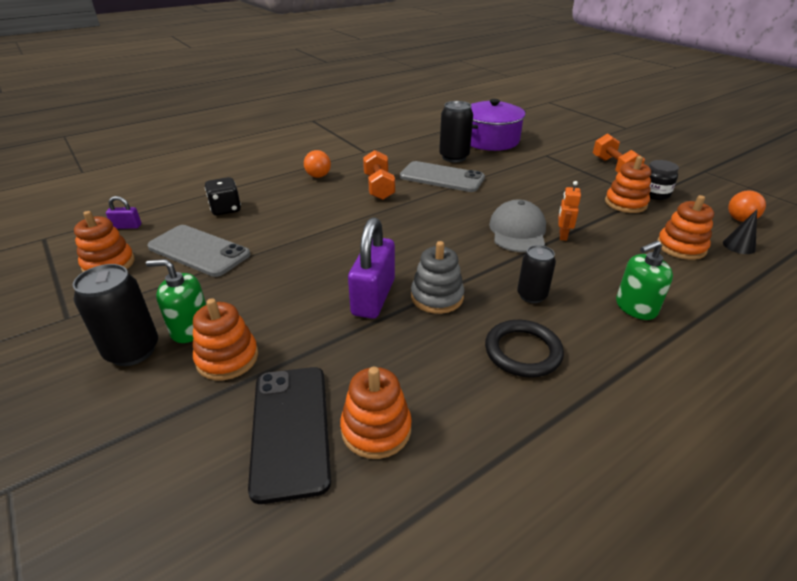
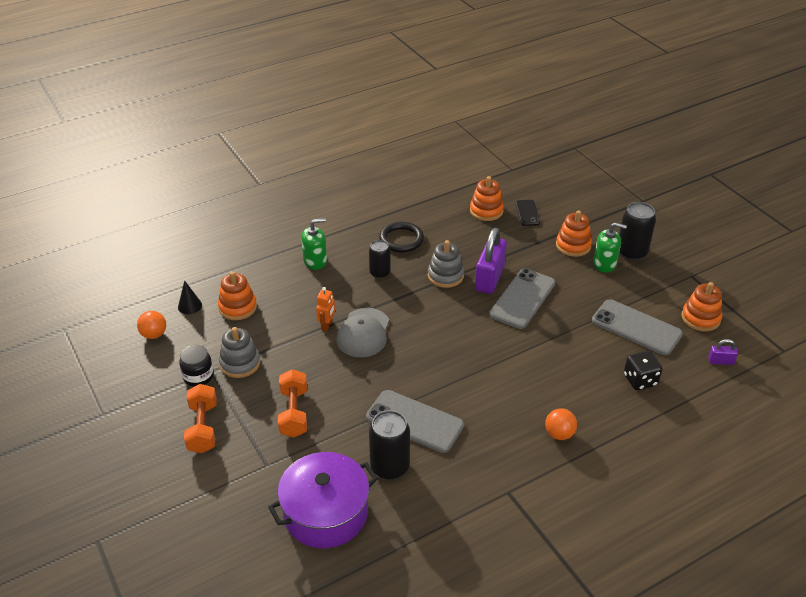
camera: 175 degrees left, 5 degrees up
black phone [248,367,331,504] -> black phone [516,200,540,226], size x0.54
orange dumbbell [363,150,395,200] -> orange dumbbell moved to [278,369,307,438]
orange stacking toy [605,156,651,213] -> grey stacking toy [219,327,260,378]
none -> grey phone [489,269,555,329]

